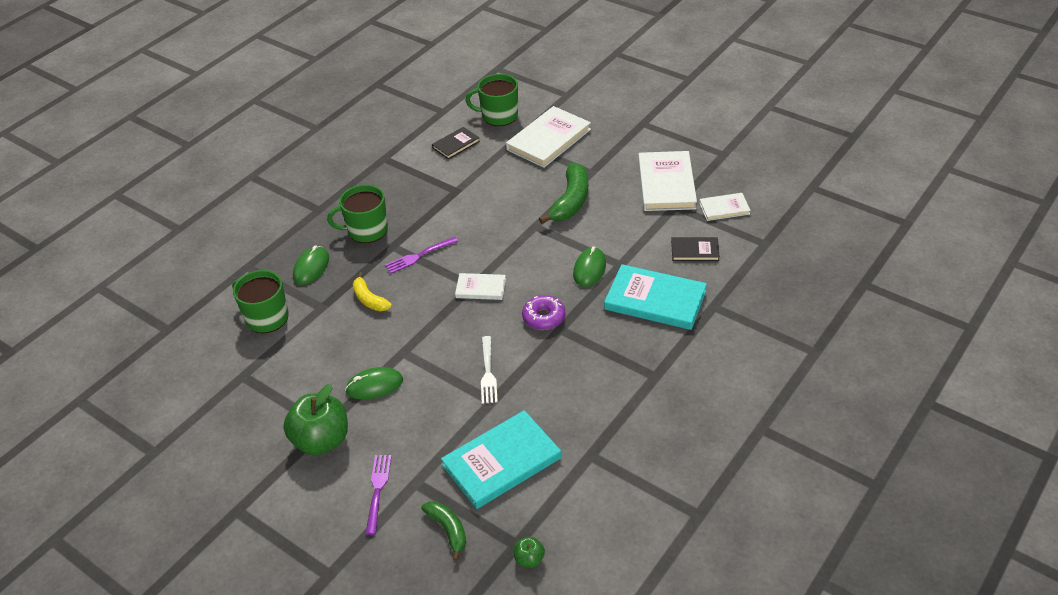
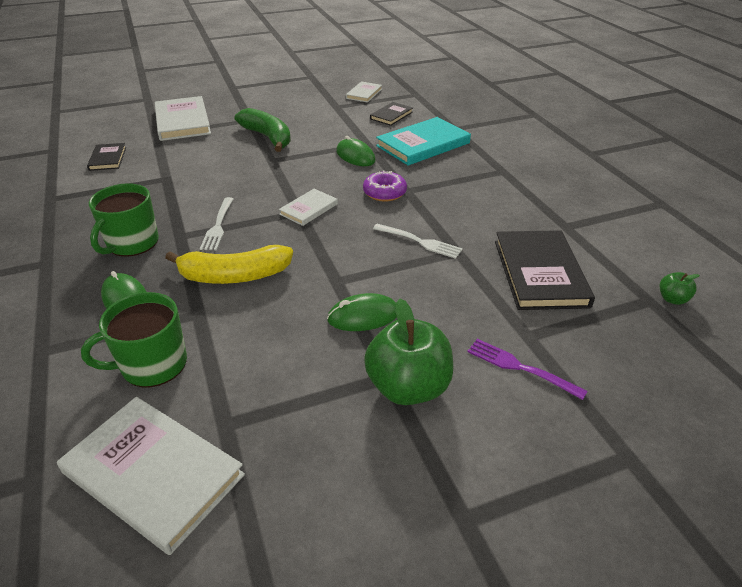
camera: 60 degrees left, 5 degrees down
green mouse [345,367,403,400] -> green mouse turned 60 degrees clockwise [327,293,397,331]
yellow banana [353,272,392,311] -> yellow banana [165,245,293,284], size x1.65
purple fork [385,237,458,274] -> white fork [200,197,233,250]
green banana [421,501,466,561] -> none
turquoise book [441,410,561,509] -> black book [495,230,595,310]
green mug [465,74,518,126] -> none
white book [638,151,697,211] -> white book moved to [57,397,245,555]

